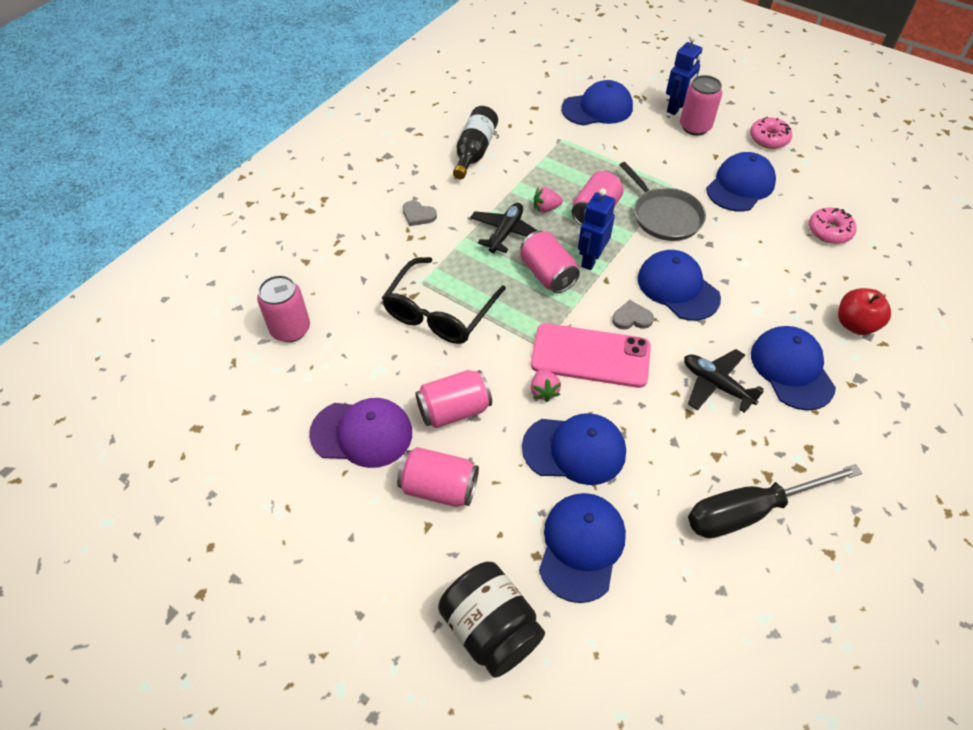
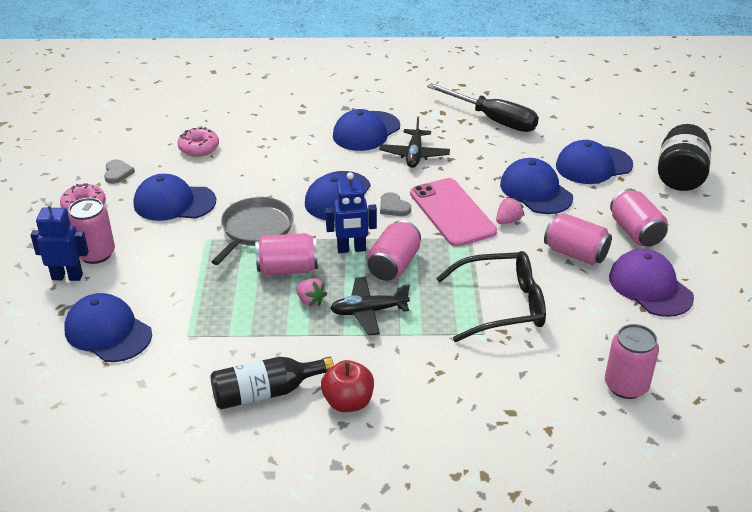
camera: 125 degrees left, 15 degrees down
grey heart [403,201,437,226] -> grey heart moved to [104,159,135,184]
red apple [838,288,891,335] -> red apple moved to [321,360,374,412]

